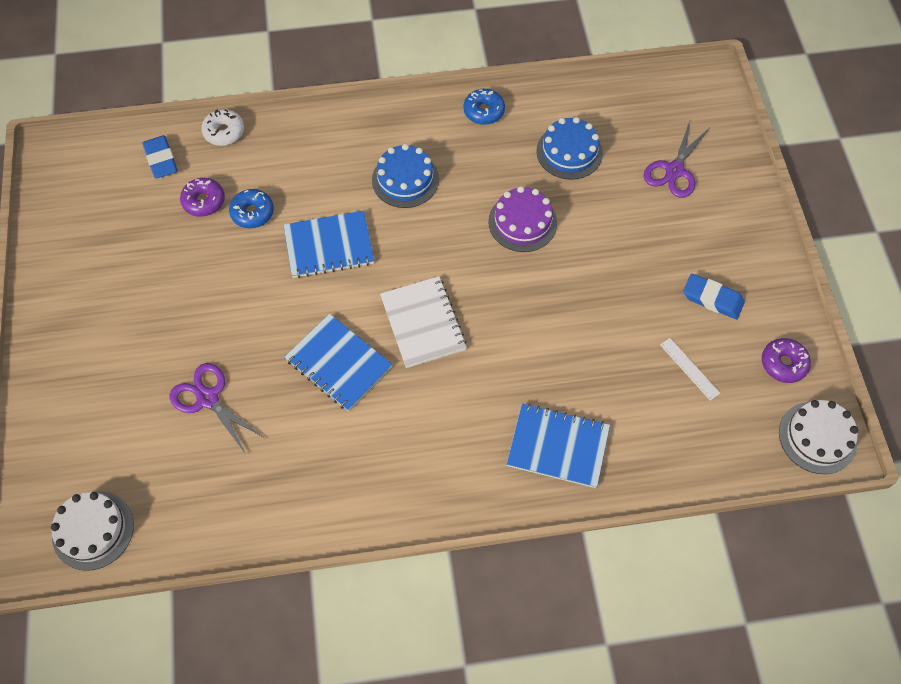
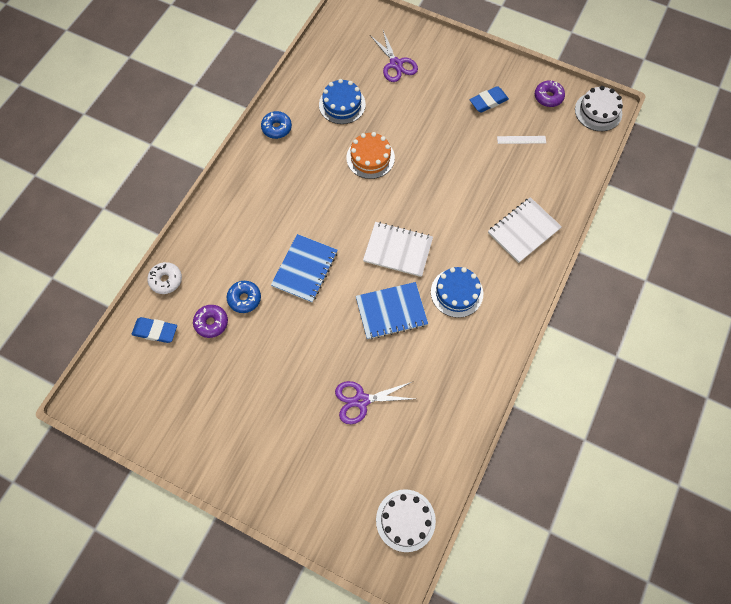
camera: 55 degrees left, 5 degrees up
blue cake [372,144,439,208] -> blue cake moved to [431,267,483,318]
purple cake [488,186,557,252] -> orange cake [346,132,395,179]
blue notebook [507,403,610,488] -> white notebook [488,197,562,263]

